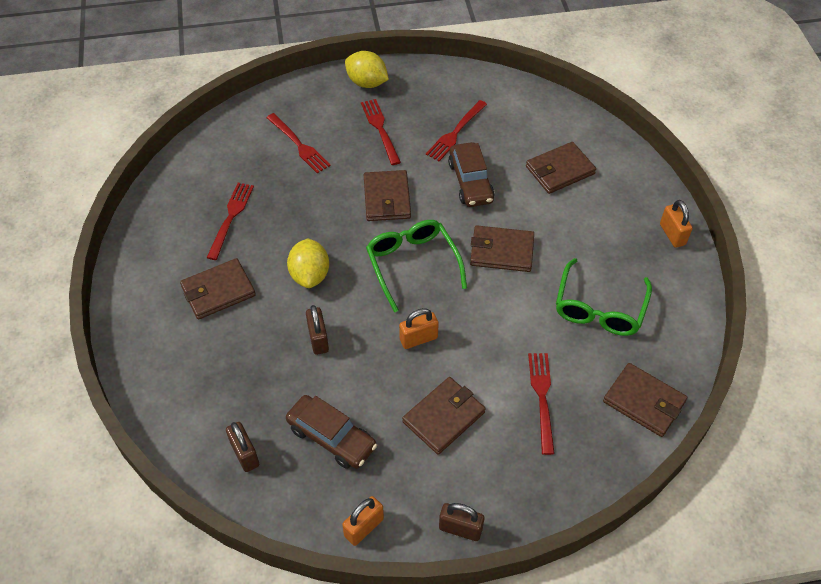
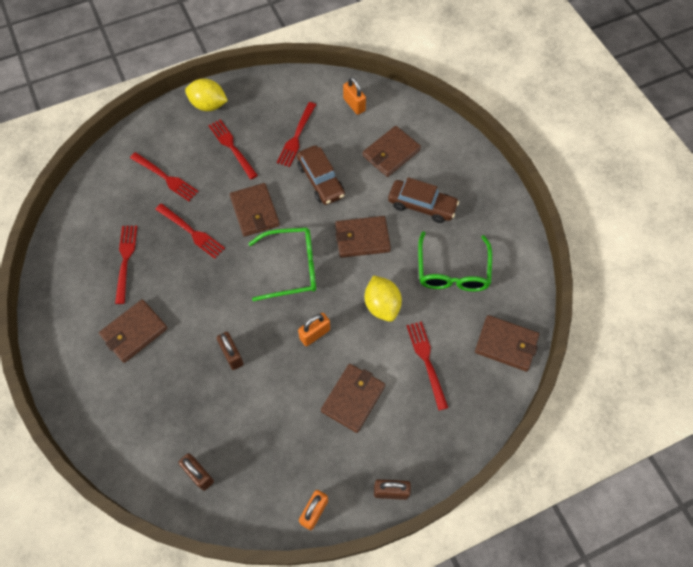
camera: 15 degrees left, 10 degrees up
brown car [286,395,377,469] -> brown car moved to [388,177,459,223]
yellow lemon [287,238,329,288] -> yellow lemon moved to [365,275,402,322]
green glasses [366,220,467,312] -> green glasses turned 120 degrees clockwise [248,228,316,301]
orange padlock [660,200,693,248] -> orange padlock moved to [343,77,366,115]
none -> red fork [155,203,225,259]

